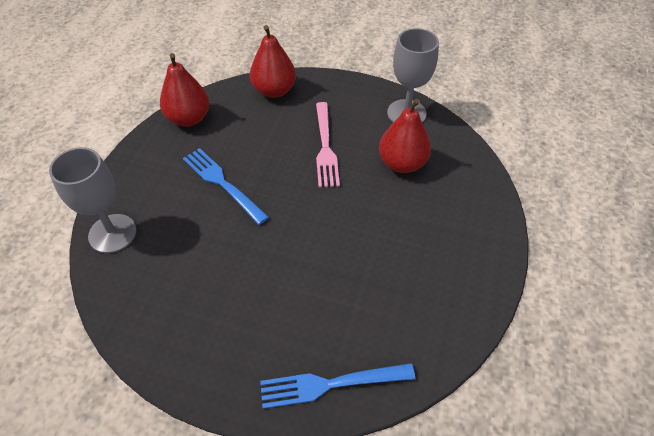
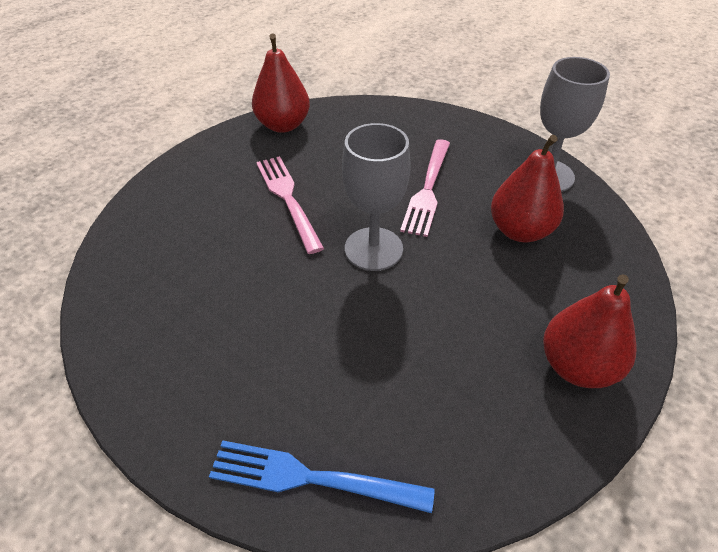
camera: 20 degrees right, 5 degrees down
grey goblet [49,147,136,253] -> grey goblet moved to [342,123,411,271]
blue fork [183,148,269,225] -> pink fork [256,156,324,254]
red pear [250,25,296,98] -> red pear moved to [543,274,636,388]

